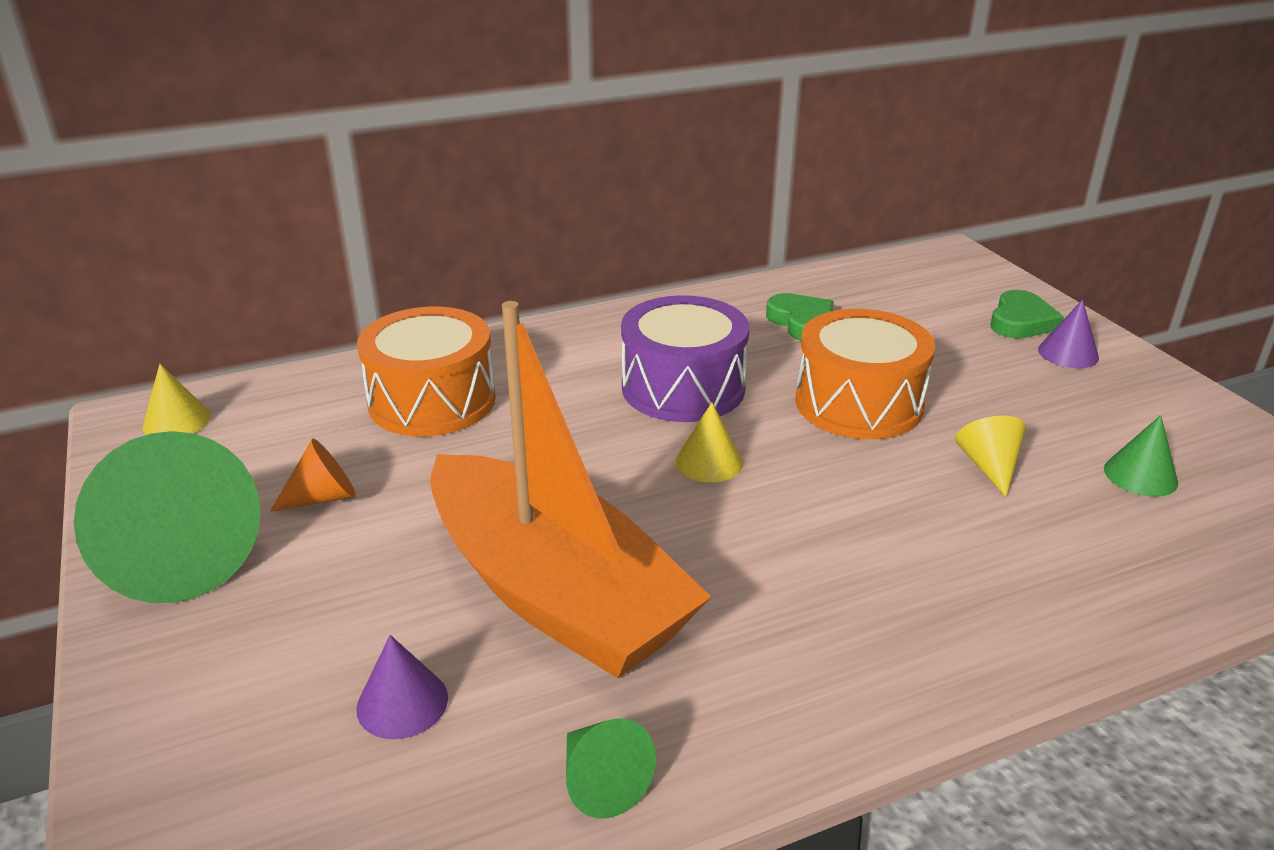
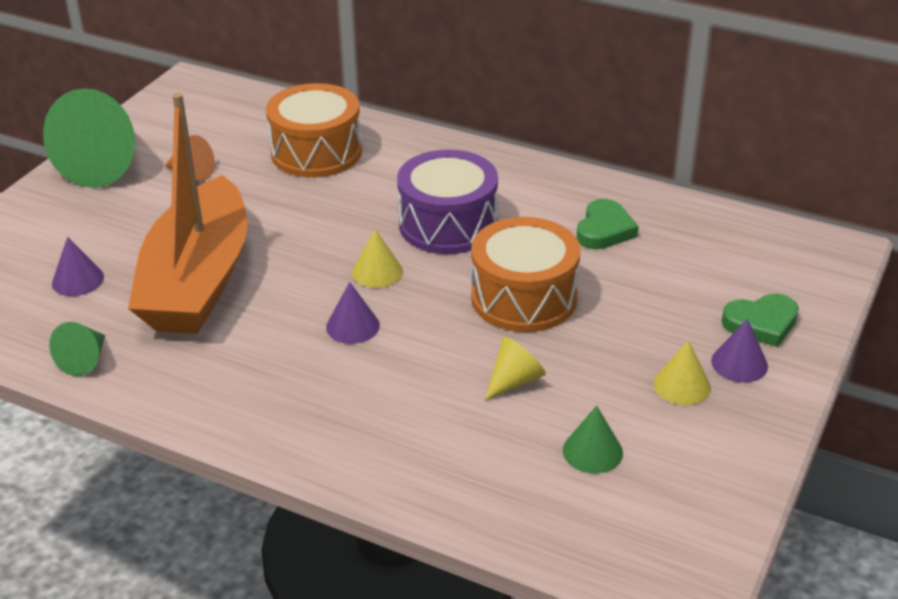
camera: 50 degrees right, 5 degrees up
yellow cone [143,364,211,435] -> yellow cone moved to [654,340,711,405]
none -> purple cone [326,282,380,344]

